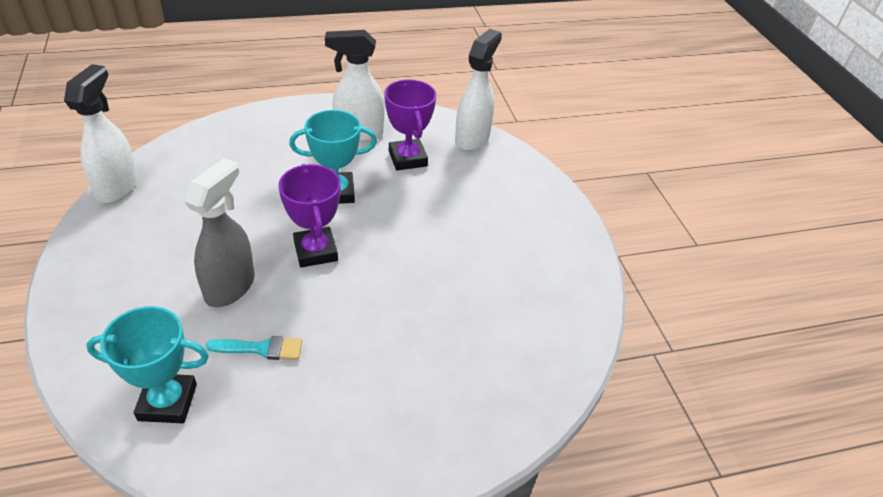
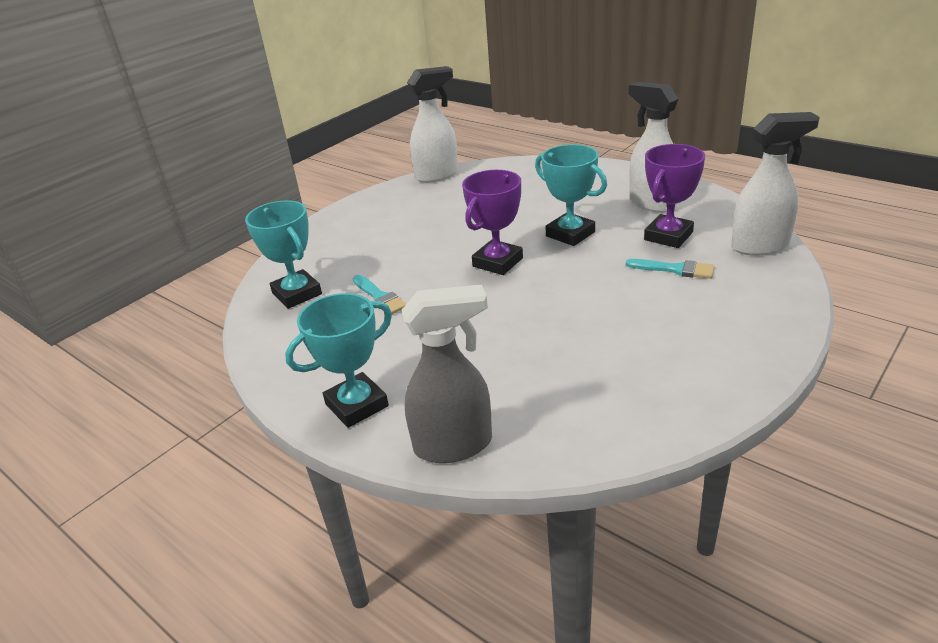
camera: 60 degrees right, 10 degrees down
grey spray bottle [184,158,255,307] -> grey spray bottle moved to [402,285,492,463]
none -> turquoise trophy [285,293,392,428]
none -> turquoise brush [626,259,715,279]

